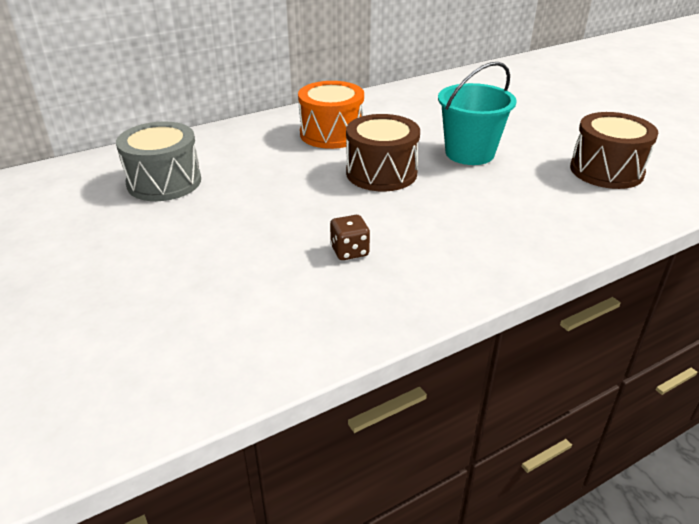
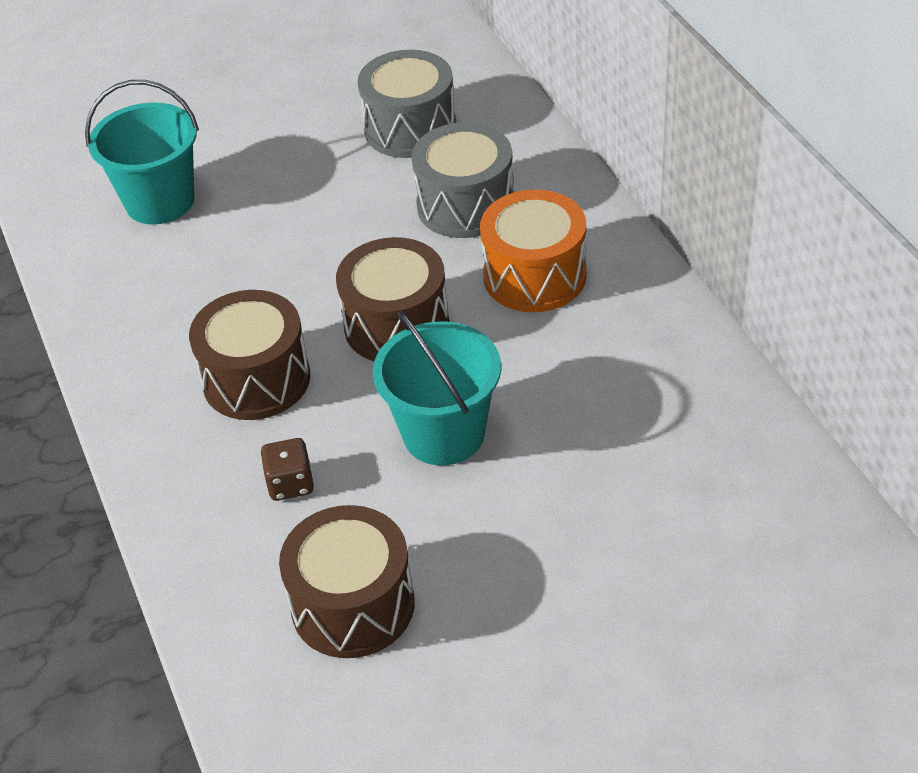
camera: 100 degrees right, 10 degrees up
brown dice [330,215,370,260] -> brown dice moved to [260,438,314,501]
none -> turquoise bucket [85,80,199,225]
none -> brown drum [189,290,310,420]
none -> grey drum [411,122,514,238]

